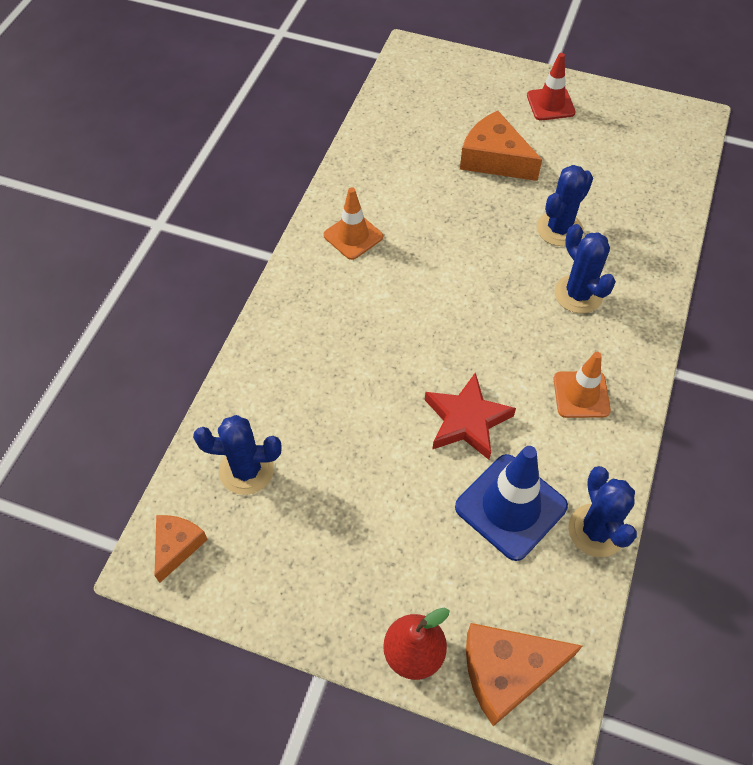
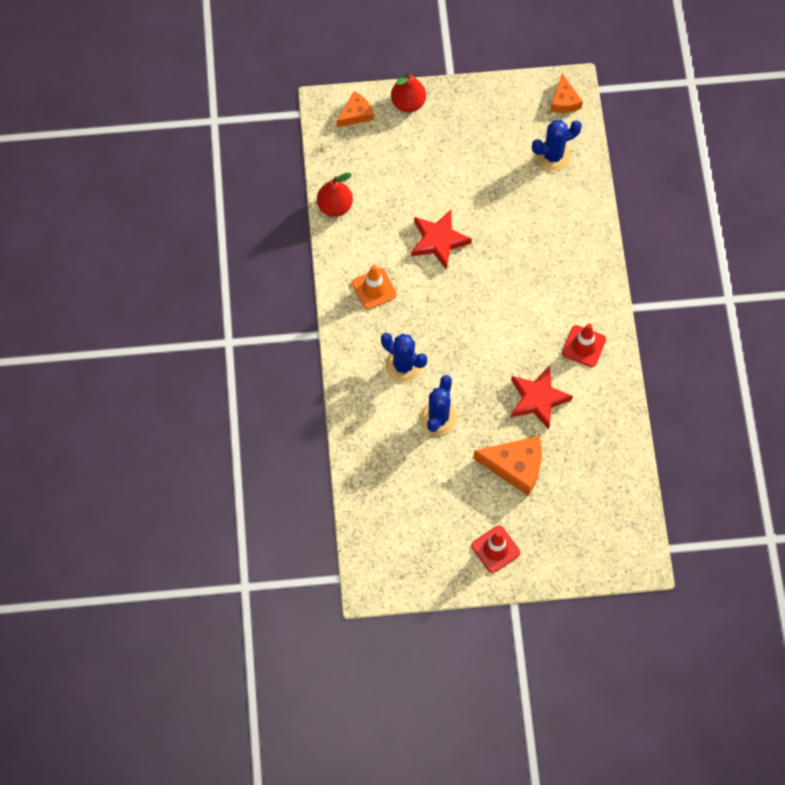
camera: 155 degrees right, 10 degrees up
orange traffic cone [323,187,383,260] -> red traffic cone [562,324,606,367]
blue traffic cone [455,446,568,561] -> none
orange cheese [466,623,582,726] -> orange cheese [337,91,374,127], size x0.61
blue cactus [568,466,637,557] -> red pear [317,173,353,217]
none -> red star [511,366,573,429]

